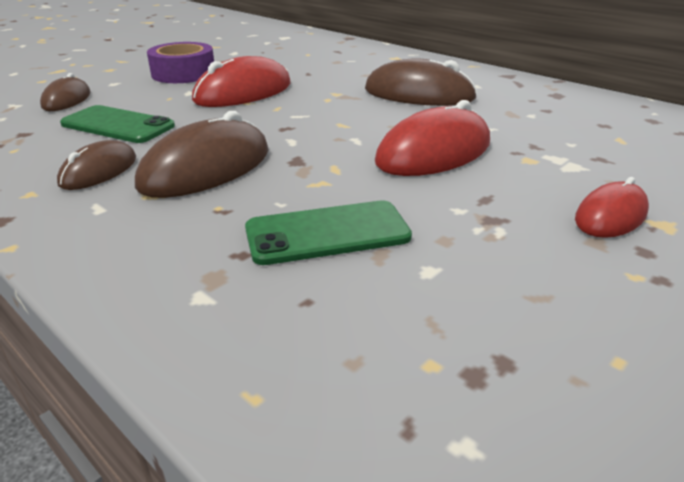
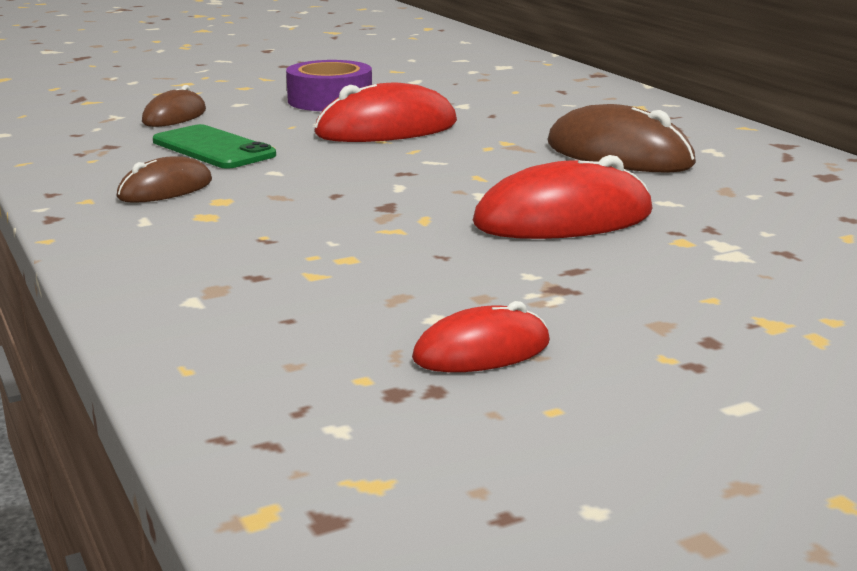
camera: 20 degrees right, 10 degrees down
brown mouse [135,111,269,198] -> none
green phone [245,200,412,265] -> none
red mouse [575,177,649,238] -> red mouse moved to [412,301,550,372]

